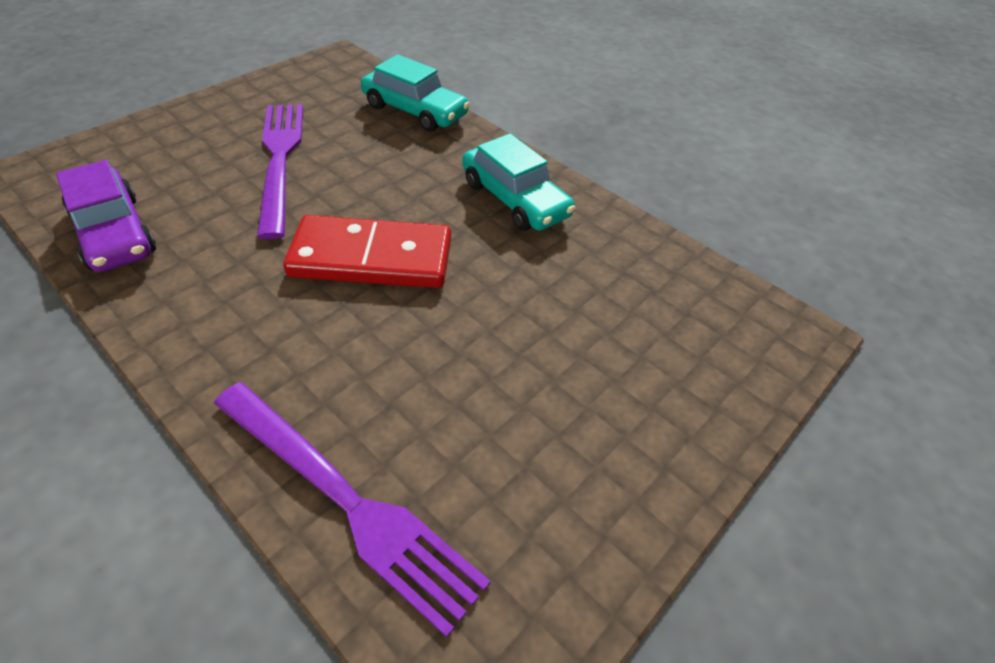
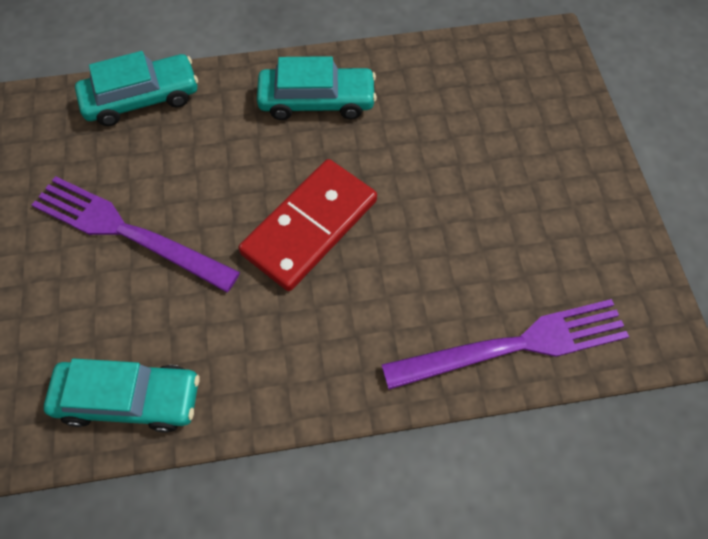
camera: 50 degrees left, 15 degrees up
purple car [56,160,156,272] -> turquoise car [44,358,200,433]

